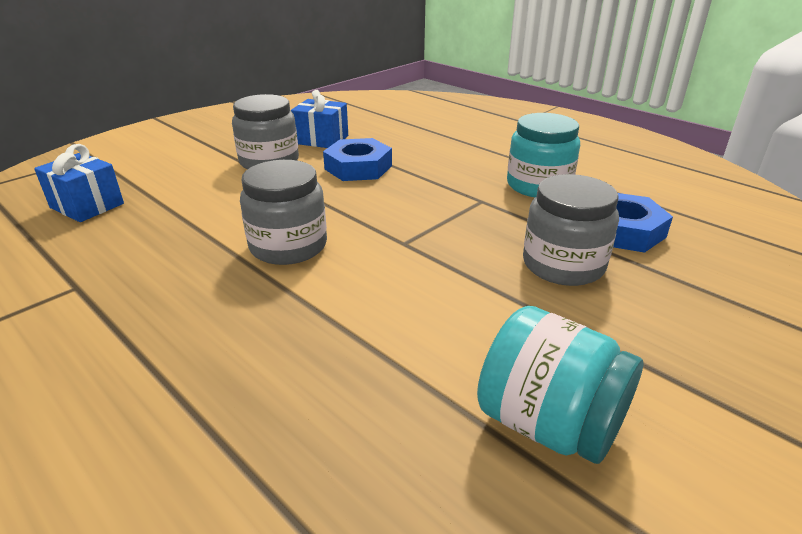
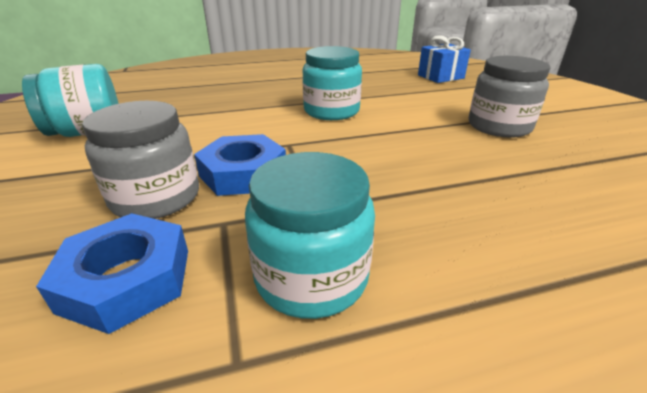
camera: 120 degrees right, 0 degrees up
grey jar [240,160,327,265] -> turquoise jar [302,46,362,120]
blue gift [291,90,348,148] -> none
blue nut [323,138,392,181] -> blue nut moved to [194,134,286,196]

